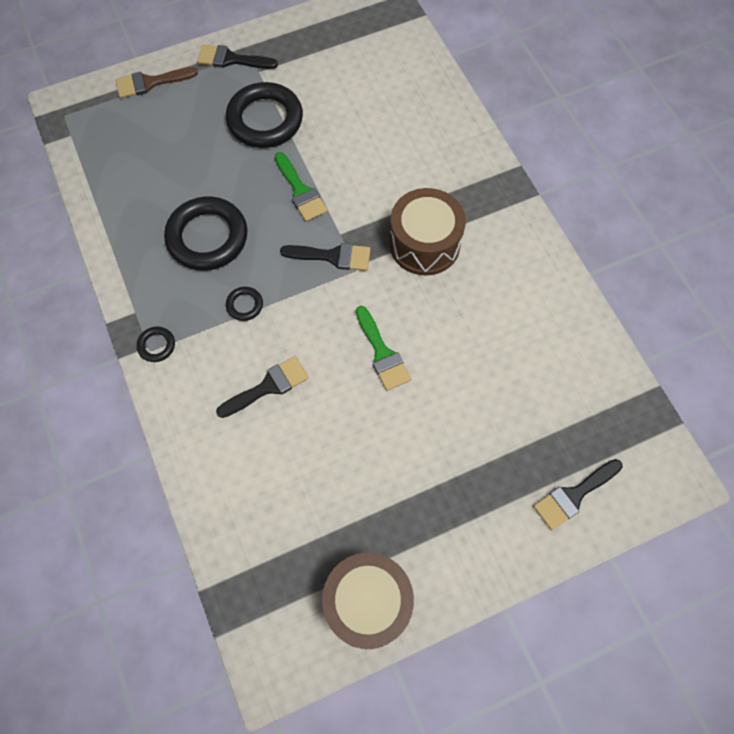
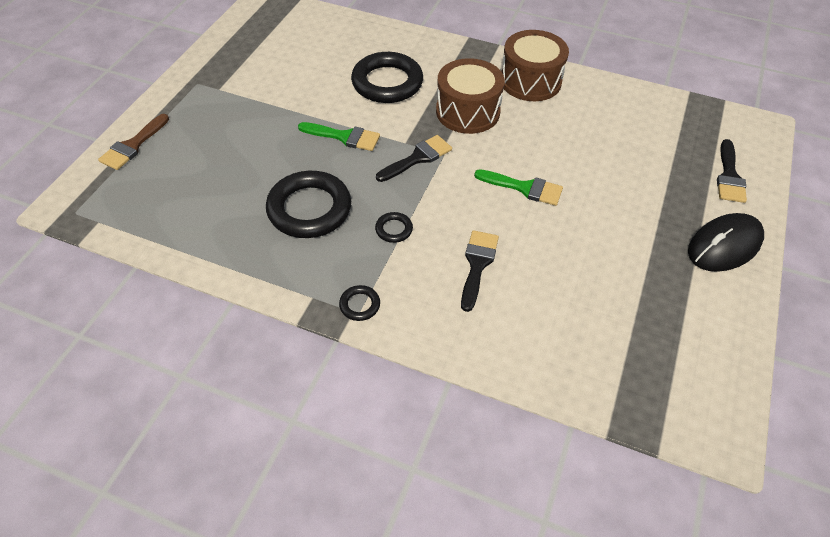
camera: 45 degrees left, 15 degrees down
black brush [197,44,278,69] -> none
black ring [226,82,303,148] -> black ring moved to [351,52,423,103]
brown drum [322,553,414,649] -> brown drum moved to [501,30,569,101]
none -> black mouse [688,213,764,272]

